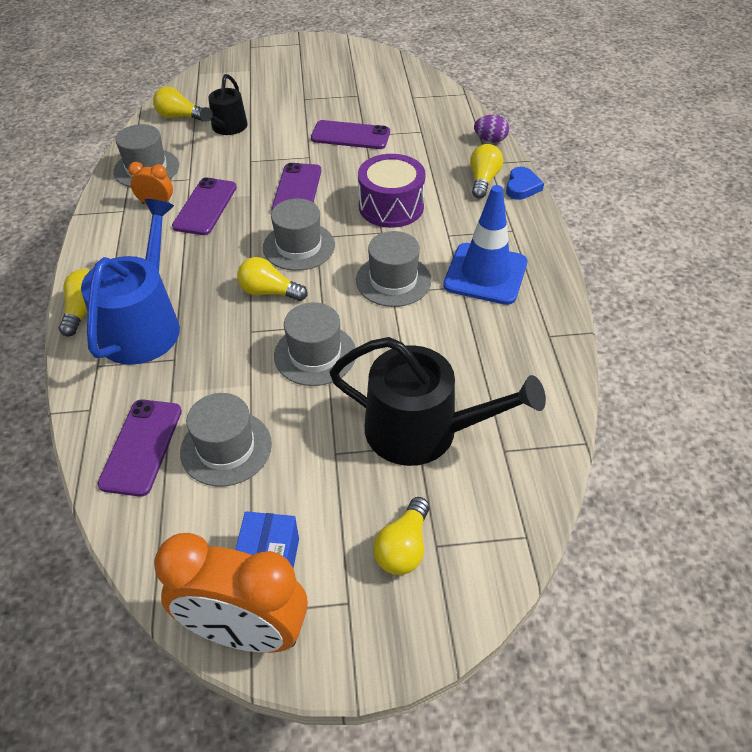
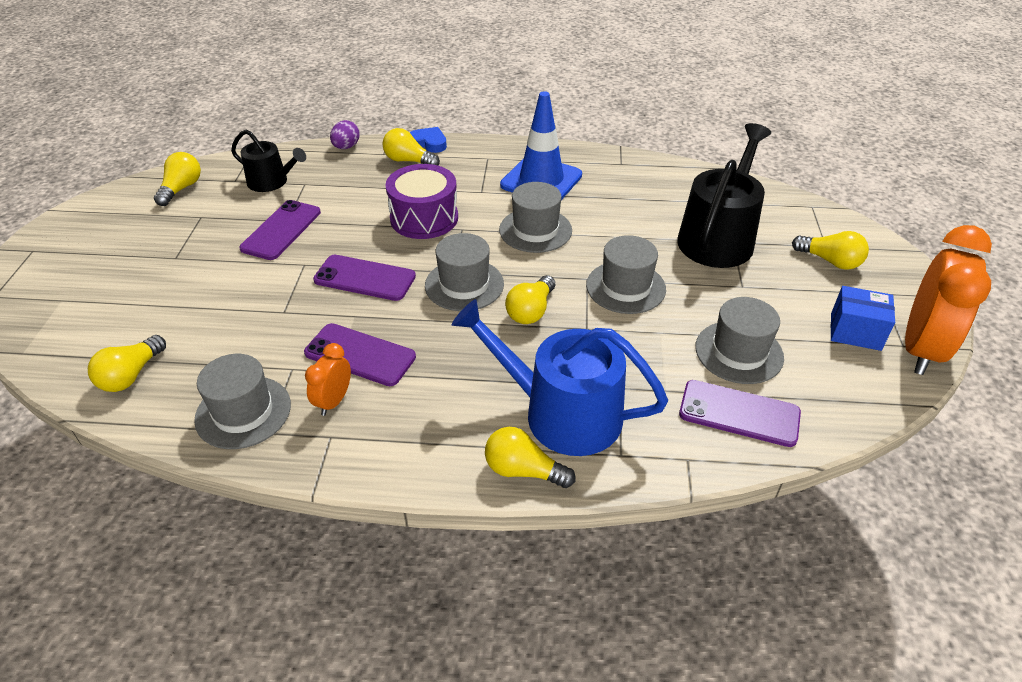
camera: 80 degrees left, 5 degrees down
black watering can [200,74,248,135] -> black watering can moved to [231,130,306,192]
none -> yellow light bulb [154,152,201,206]

